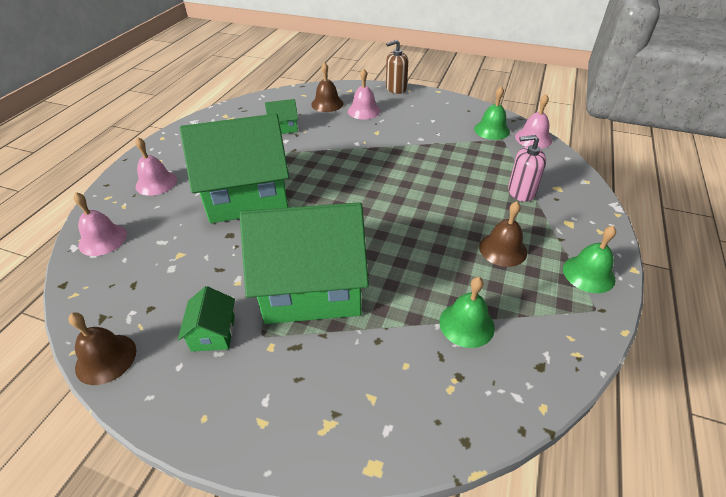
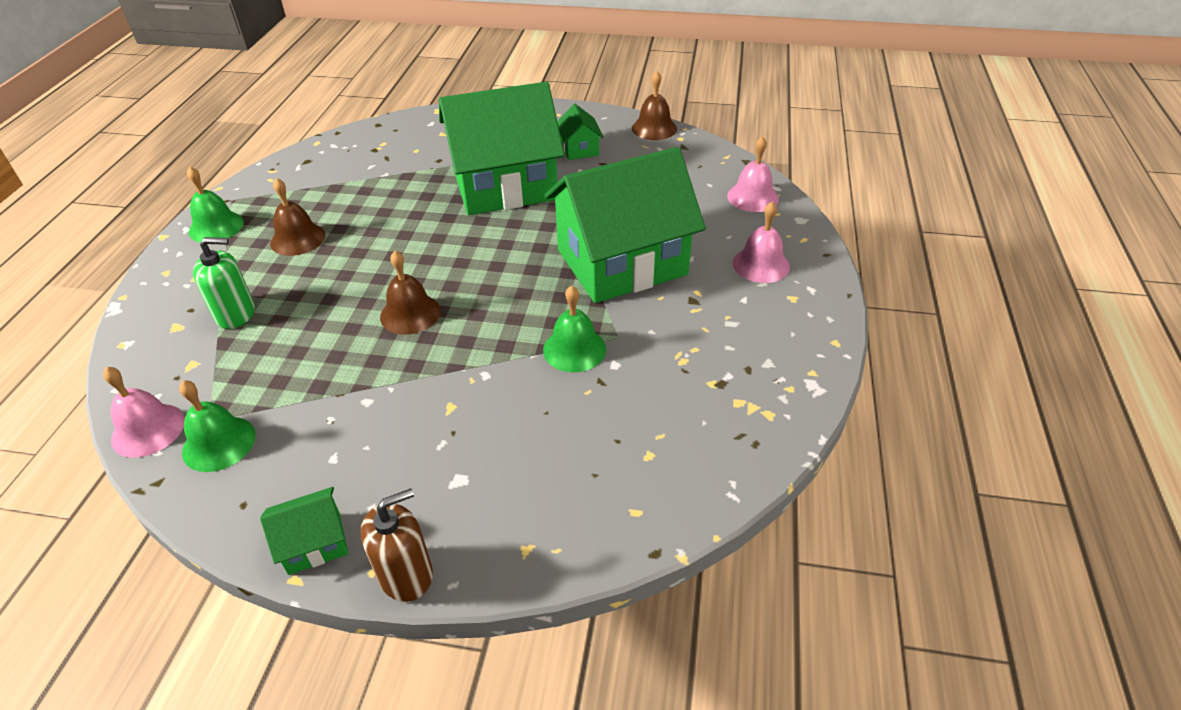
camera: 170 degrees right, 0 degrees up
green house [265,99,298,134] -> green house moved to [260,487,348,575]
brown bell [311,62,343,112] -> brown bell moved to [380,251,441,335]
pink bell [348,68,381,119] -> none
green bell [440,277,495,348] -> green bell moved to [543,285,606,372]
pink soap dispenser [508,135,546,202] -> green soap dispenser [193,237,255,329]

